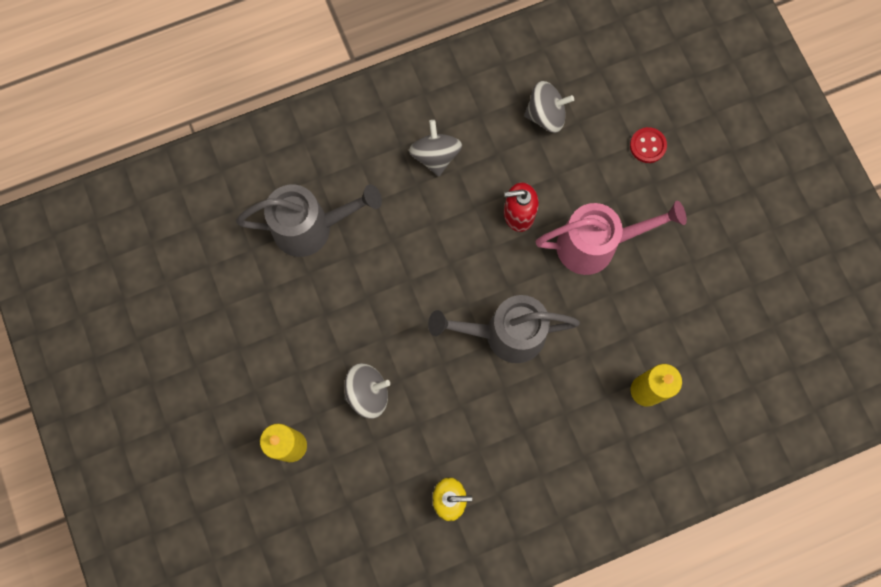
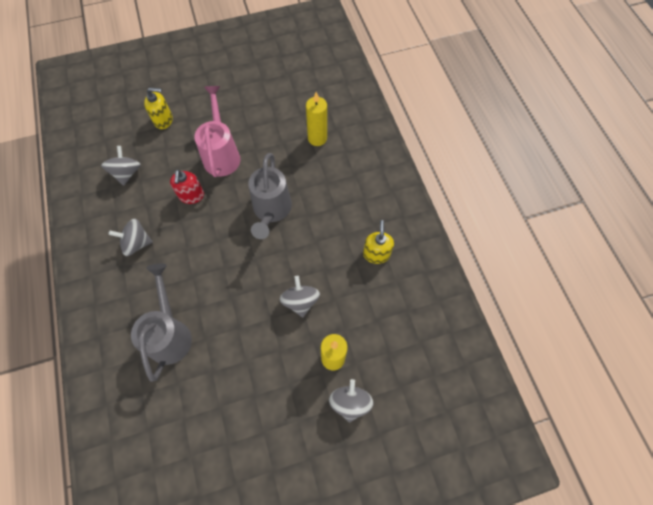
camera: 85 degrees left, 10 degrees down
red button [630,127,667,163] -> yellow soap dispenser [144,87,173,129]
none -> grey spinning top [329,379,374,422]

